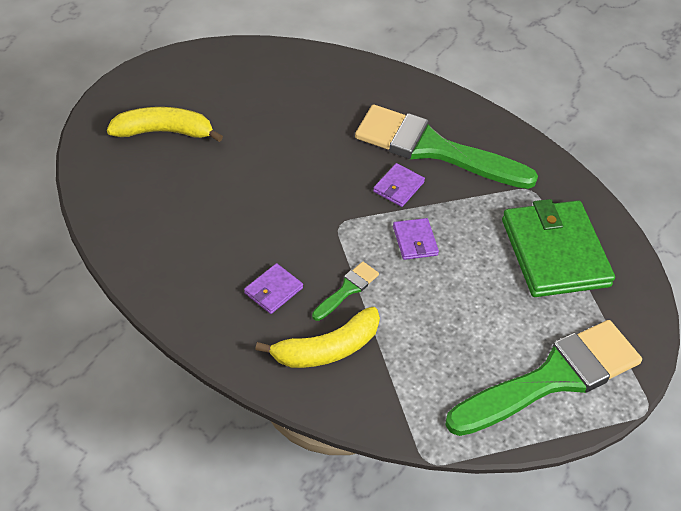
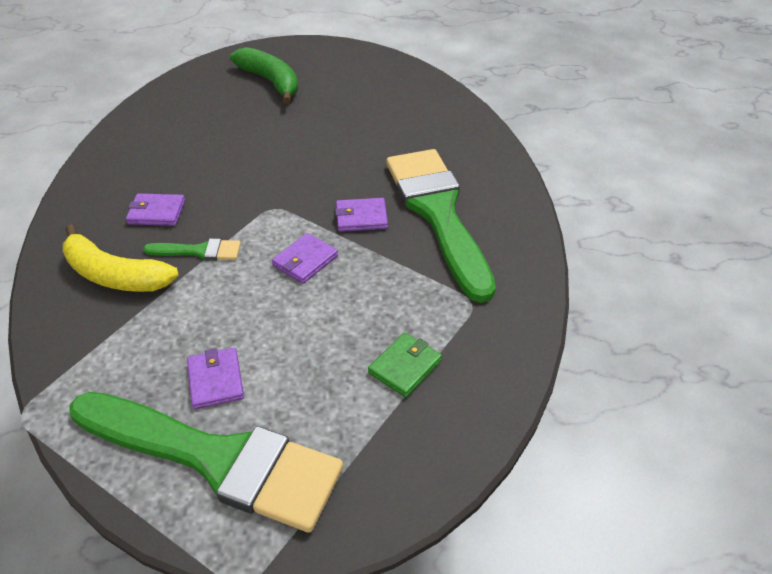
camera: 55 degrees right, 5 degrees down
yellow banana [107,107,223,142] -> green banana [230,47,298,104]
green wallet [502,199,615,297] -> green wallet [368,332,442,397], size x0.44
none -> purple wallet [187,348,244,409]

